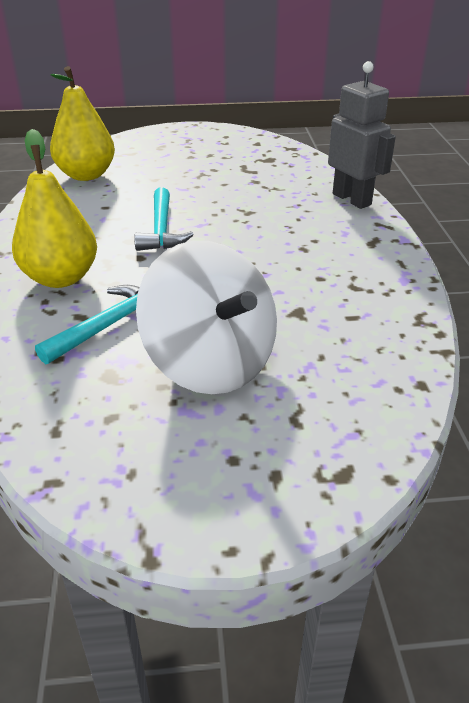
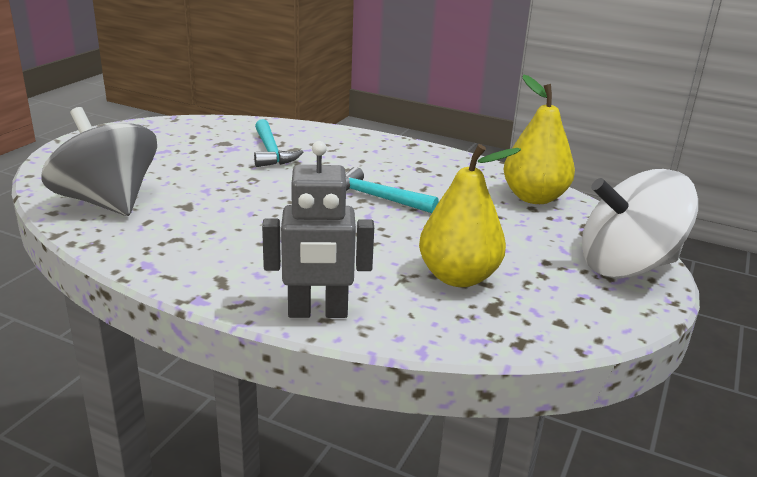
camera: 120 degrees right, 10 degrees down
yellow pear [12,129,97,288] -> yellow pear moved to [419,144,521,287]
white spinning top [136,241,277,394] -> white spinning top moved to [582,169,698,278]
none -> grey spinning top [41,107,157,216]

